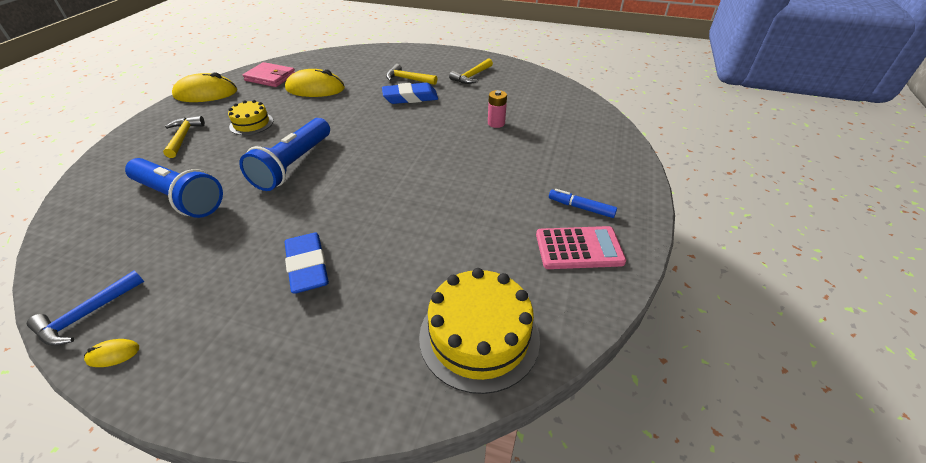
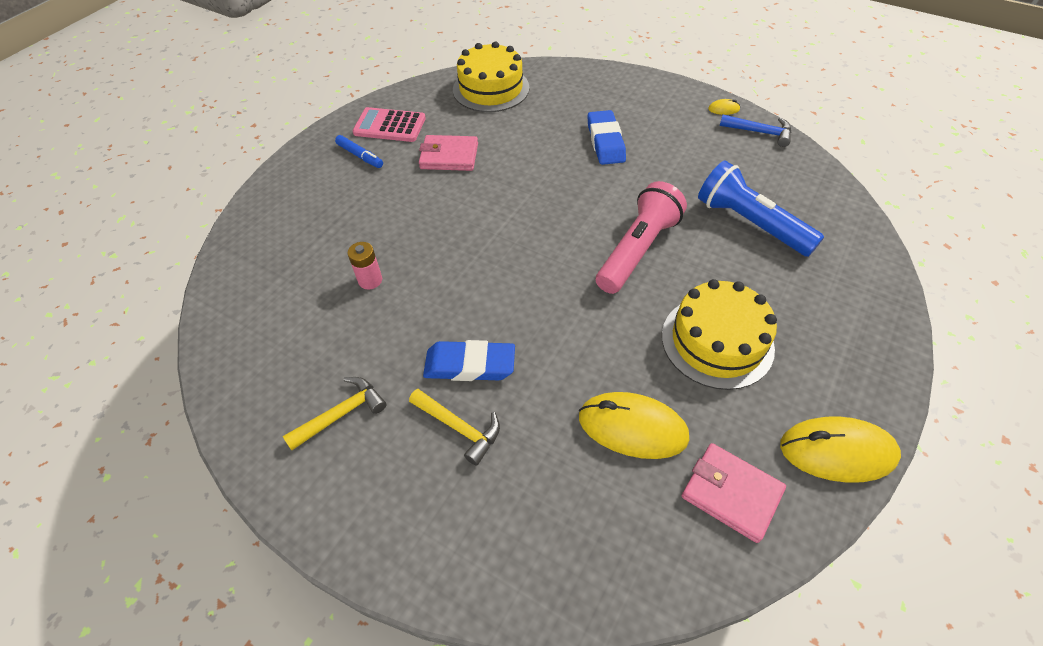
camera: 165 degrees left, 10 degrees up
blue hammer [27,270,144,346] -> blue hammer turned 60 degrees clockwise [720,115,791,147]
yellow hammer [163,116,205,158] -> none
yellow cake [228,100,273,135] -> yellow cake [662,279,777,390], size x1.74
blue flashlight [239,118,330,191] -> pink flashlight [596,181,687,294]
none -> pink wallet [419,135,478,171]

